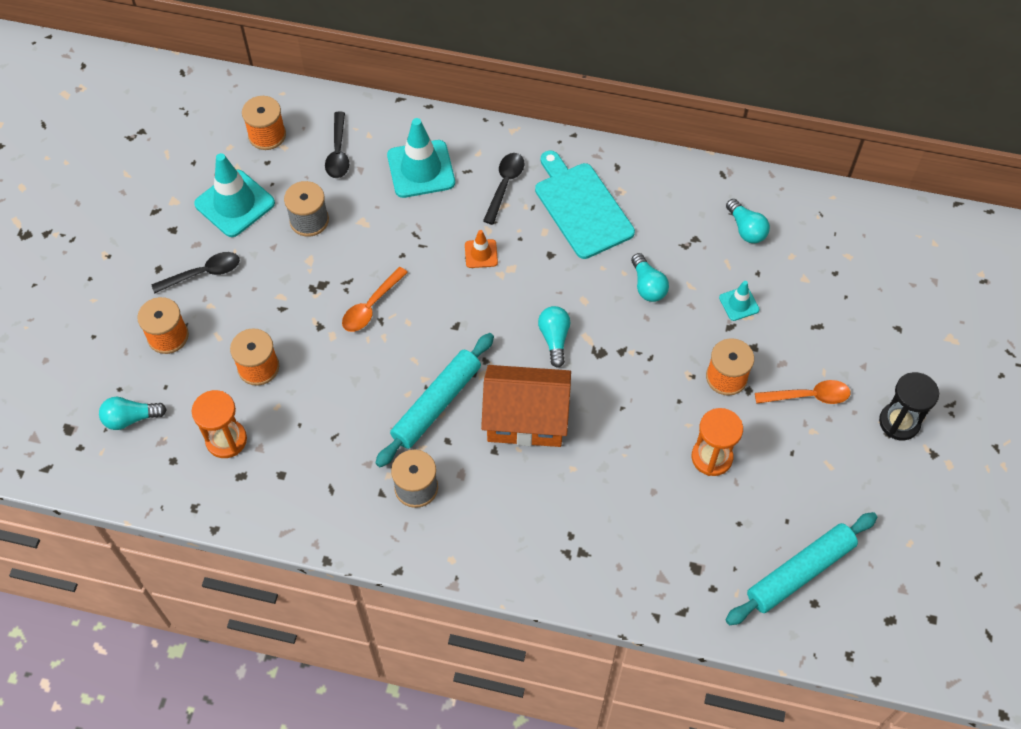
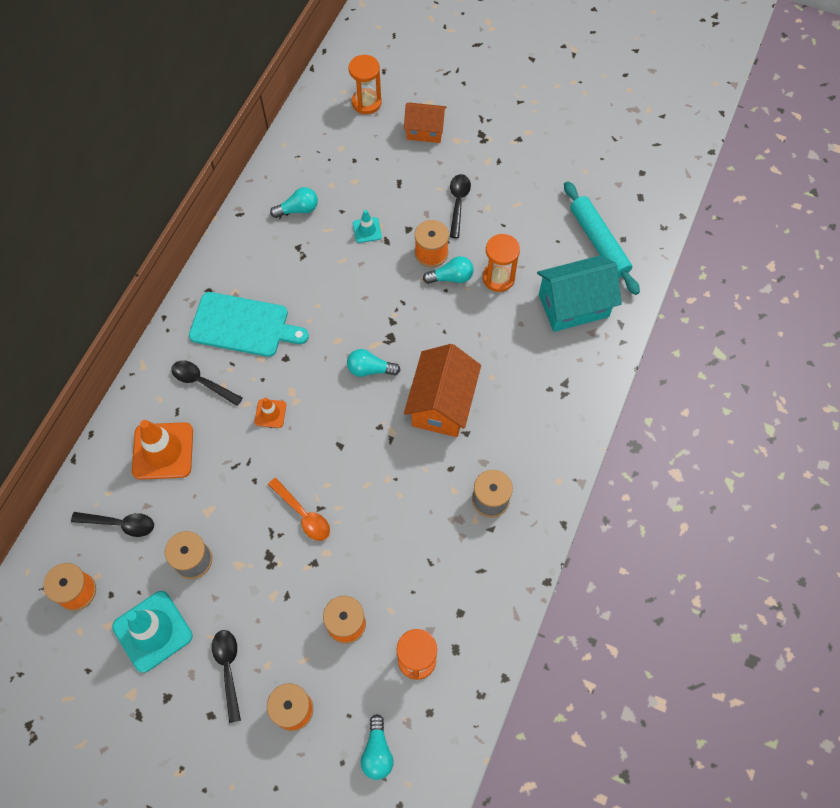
camera: 80 degrees left, 5 degrees up
turquoise rolling pin [375,333,494,467] -> none
turquoise traffic cone [387,118,455,198] -> orange traffic cone [132,420,193,480]
turquoise cutting board [535,150,635,259] -> turquoise cutting board turned 150 degrees counterclockwise [189,292,309,357]
turquoise light bulb [631,253,669,302] -> turquoise light bulb moved to [423,256,474,284]
orange spoon [755,380,850,404] -> black spoon [450,174,471,238]
black hourglass [879,372,939,440] -> none
none -> orange hourglass [349,55,382,114]
none -> orange house [404,102,446,143]
none -> turquoise house [537,255,622,332]

